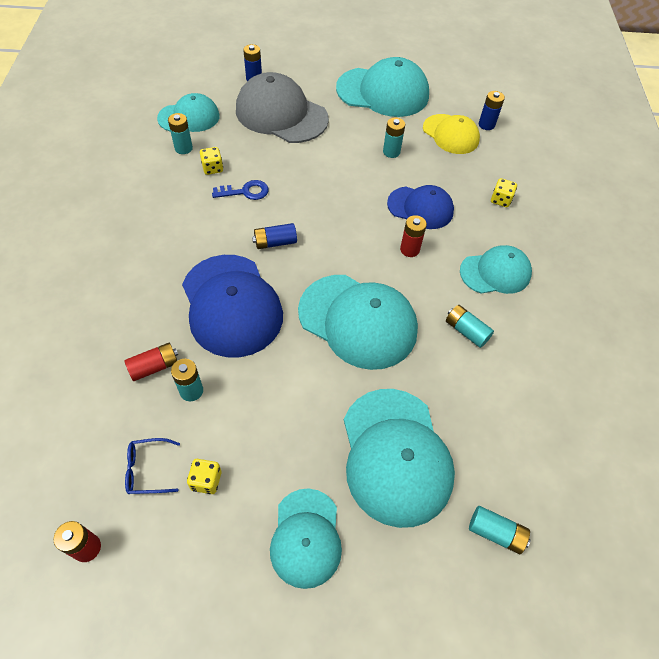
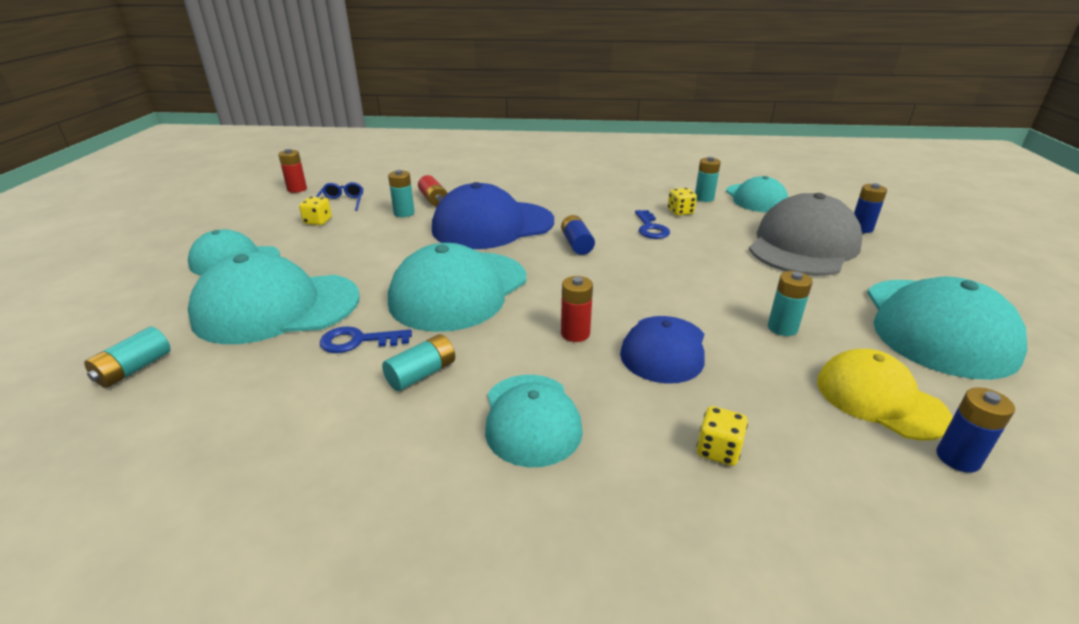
camera: 95 degrees right, 25 degrees down
yellow cap [423,114,480,154] -> yellow cap turned 90 degrees clockwise [817,349,952,440]
none -> blue key [320,326,412,353]

